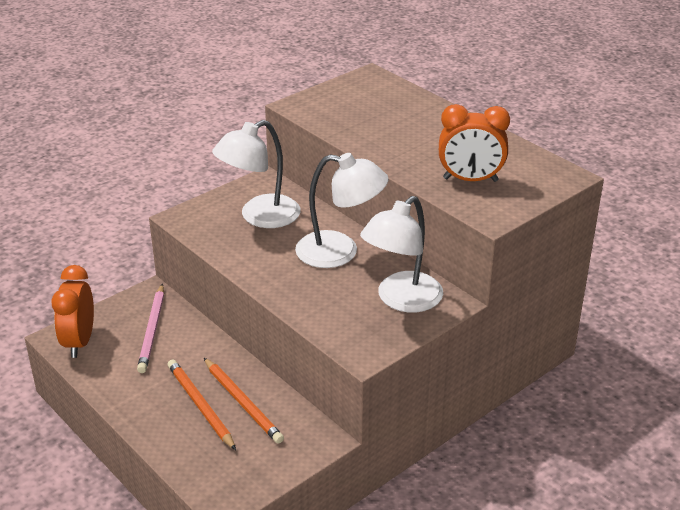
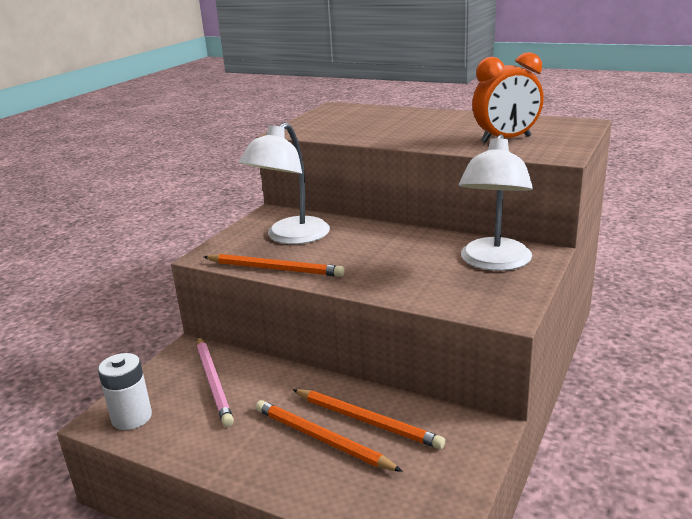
camera: 20 degrees left, 10 degrees down
orange clock [51,265,94,358] -> white battery [98,353,152,430]
white lamp [295,153,389,268] -> none
none -> orange pencil [204,254,344,277]

